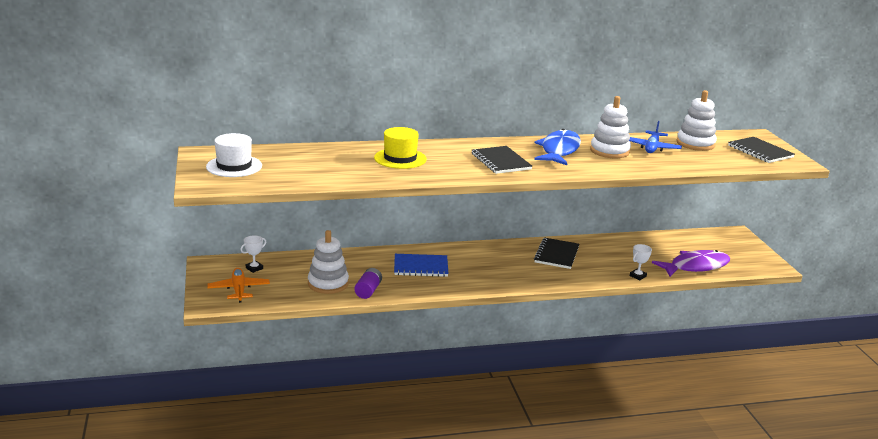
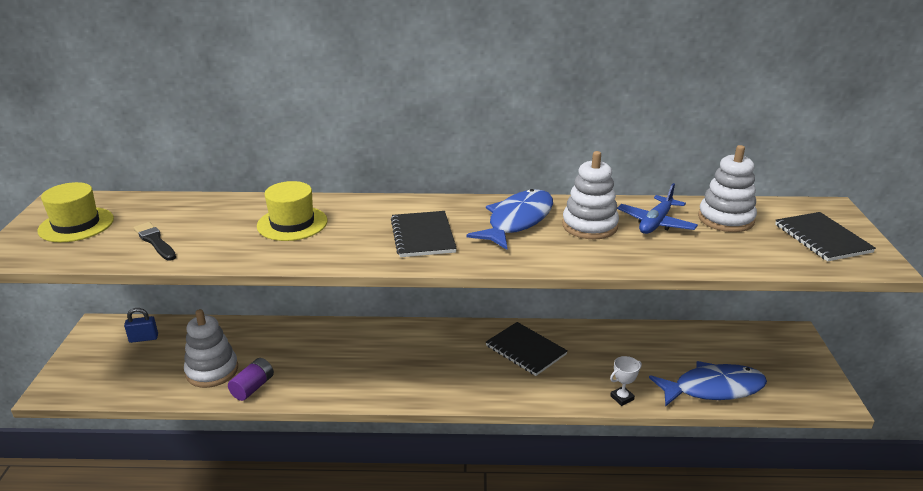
camera: 15 degrees right, 5 degrees up
white hat [206,133,262,177] -> yellow hat [37,182,114,242]
orange plane [207,268,270,303] -> none
white trophy [241,235,266,273] -> blue padlock [124,308,158,343]
blue notebook [394,254,448,277] -> none
black notebook [534,238,579,269] -> black notebook turned 75 degrees counterclockwise [486,322,568,376]
purple fish [652,250,730,277] -> blue fish [649,361,767,407]
none -> black brush [134,222,176,261]

